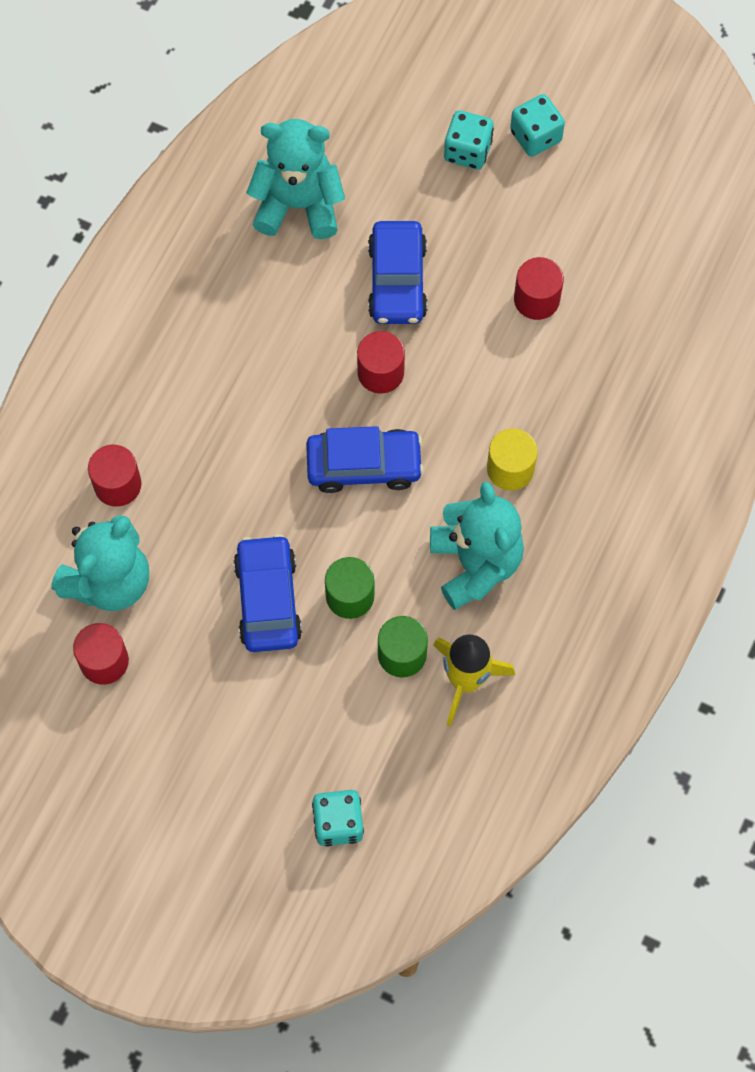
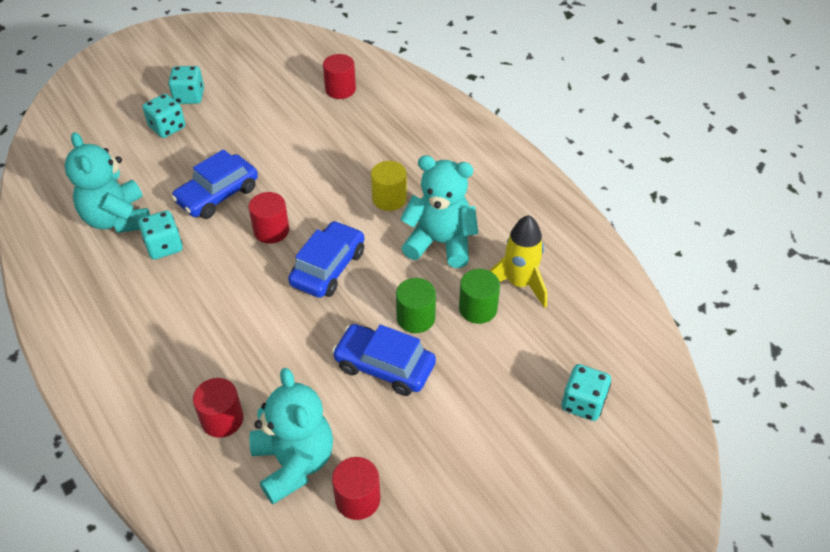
camera: 60 degrees left, 20 degrees down
turquoise teddy bear [246,119,345,239] -> turquoise teddy bear turned 60 degrees counterclockwise [65,132,150,233]
blue car [368,221,427,324] -> blue car turned 105 degrees clockwise [171,149,258,219]
red cylinder [514,257,564,320] -> red cylinder moved to [323,54,356,99]
none -> turquoise dice [138,211,183,260]

